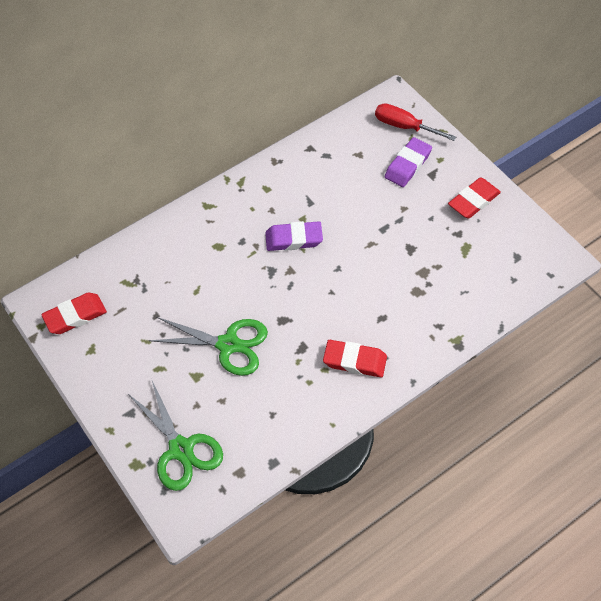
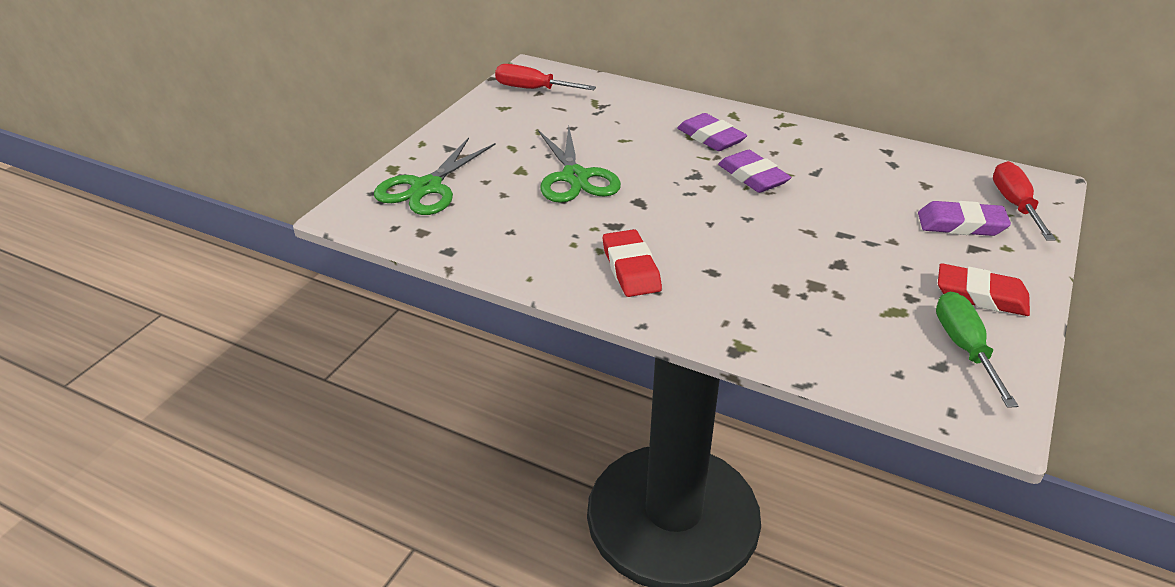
camera: 60 degrees right, 20 degrees down
red eraser [41,293,107,334] -> red screwdriver [495,64,596,90]
none -> purple eraser [677,113,747,151]
none -> green screwdriver [936,292,1018,408]

